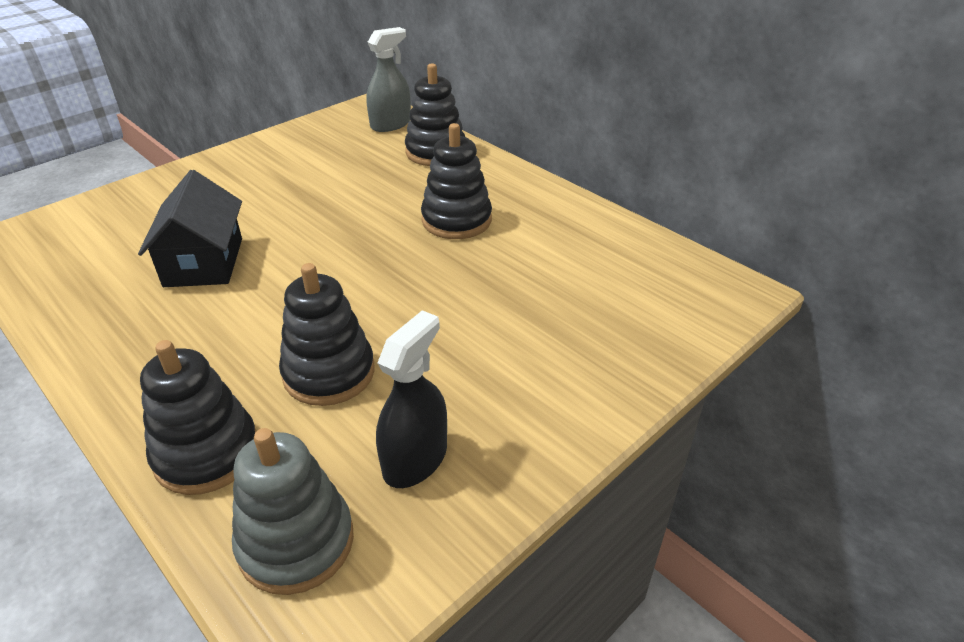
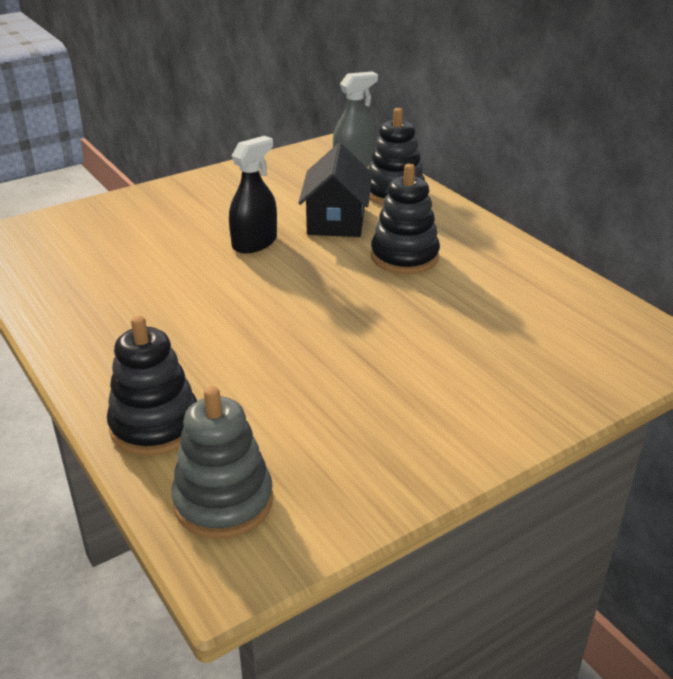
camera: 10 degrees right, 5 degrees down
black house [138,170,242,287] -> black house moved to [298,143,372,237]
black stacking toy [279,263,375,406] -> none
black spray bottle [376,310,447,488] -> black spray bottle moved to [229,136,277,253]

